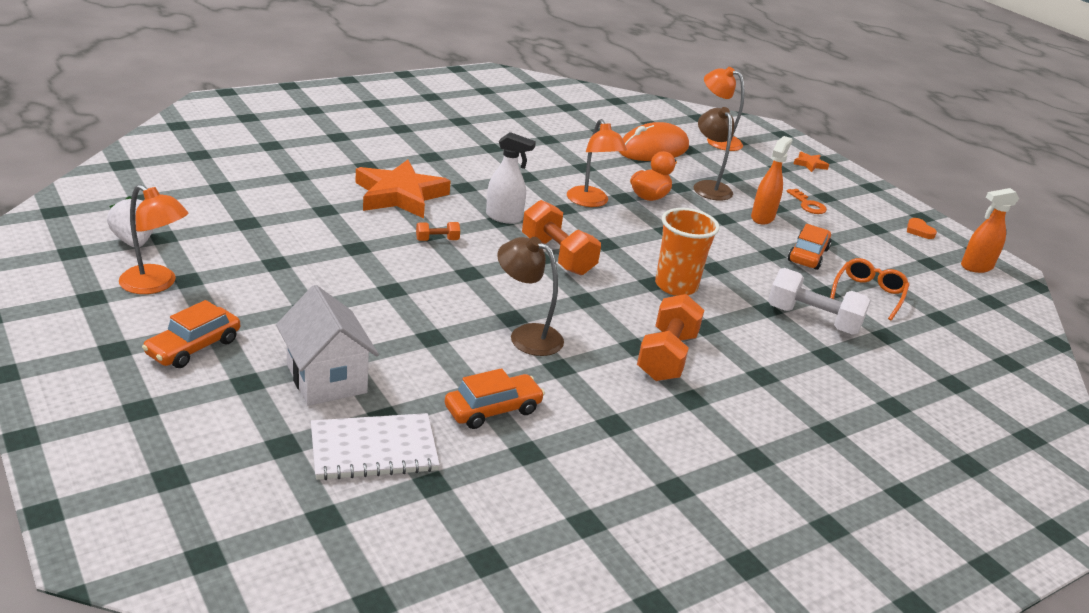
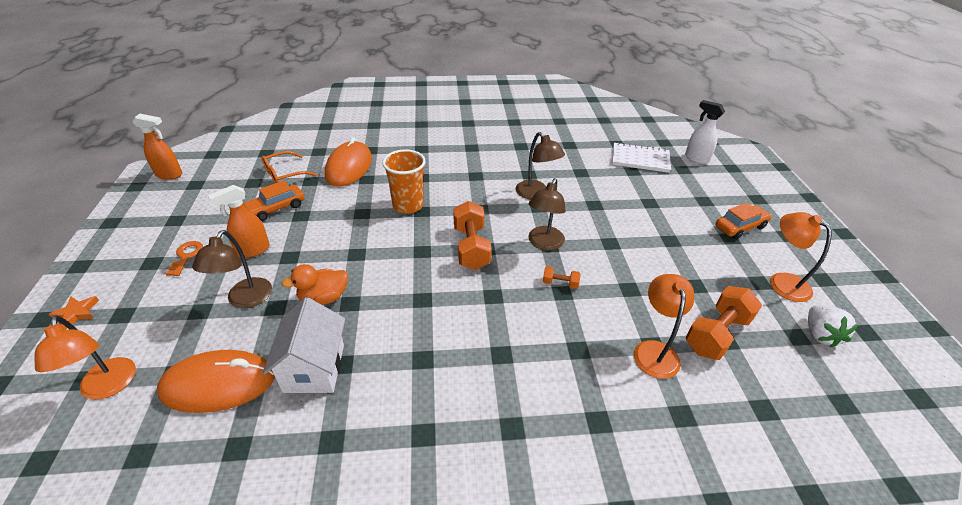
camera: 150 degrees left, 10 degrees up
white house [276,285,379,406] -> white house moved to [263,297,345,393]
orange star [356,160,451,218] -> none
orange car [445,368,545,429] -> none
white spray bottle [486,132,536,224] -> white spray bottle moved to [685,100,725,164]
orange lamp [567,119,627,207] -> orange lamp moved to [634,274,694,379]
orange dumbbell [637,294,704,381] -> orange dumbbell moved to [685,286,762,360]
white dumbbell [768,268,871,334] -> orange mouse [325,137,372,187]
orange heart [907,218,937,239] -> none
none -> brown lamp [528,178,566,250]

